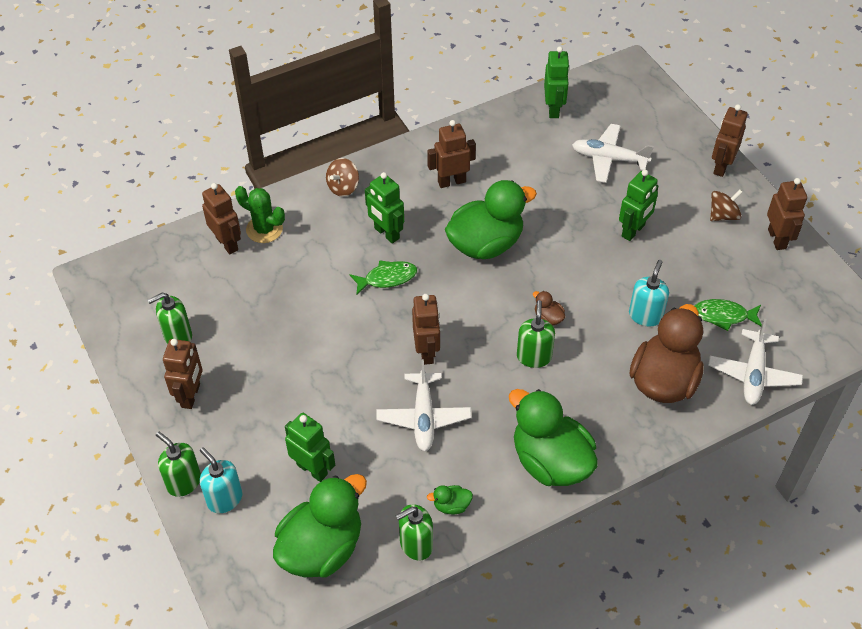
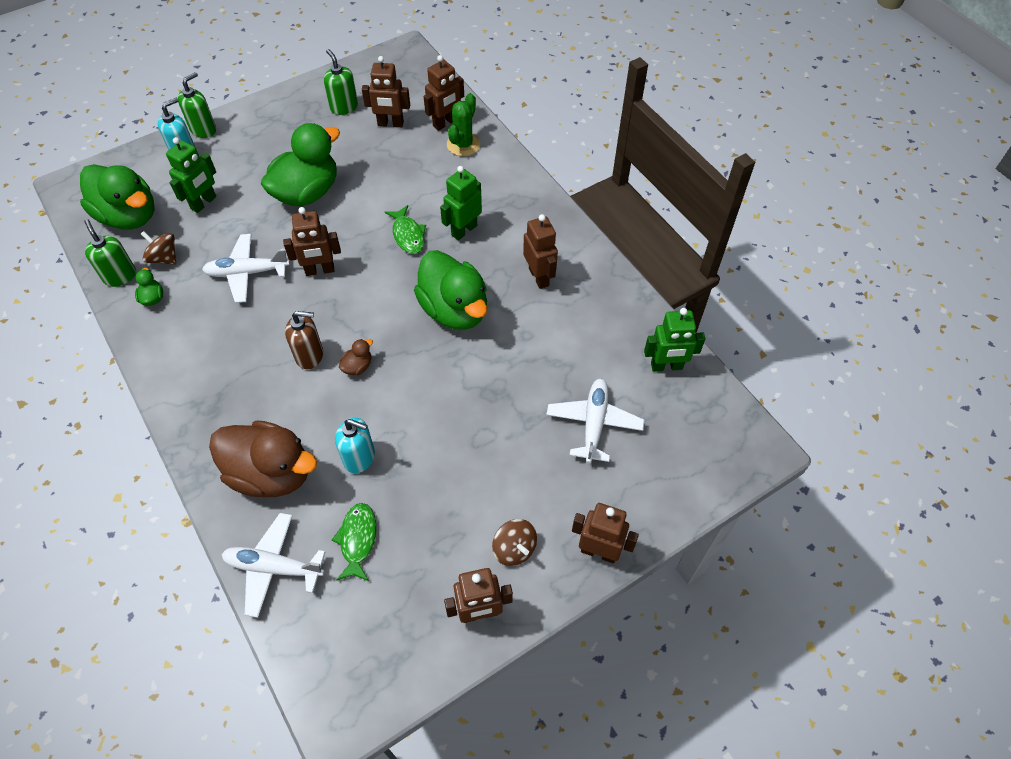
camera: 85 degrees right, 5 degrees up
brown robot [163,339,203,409] -> brown robot moved to [362,56,410,127]
brown spinning top [326,158,359,197] -> brown spinning top moved to [141,231,176,265]
green duck [509,389,598,486] -> green duck moved to [261,123,340,206]
green soap dispenser [517,300,555,368] -> brown soap dispenser [285,311,323,369]
green robot [619,170,659,241] -> none

